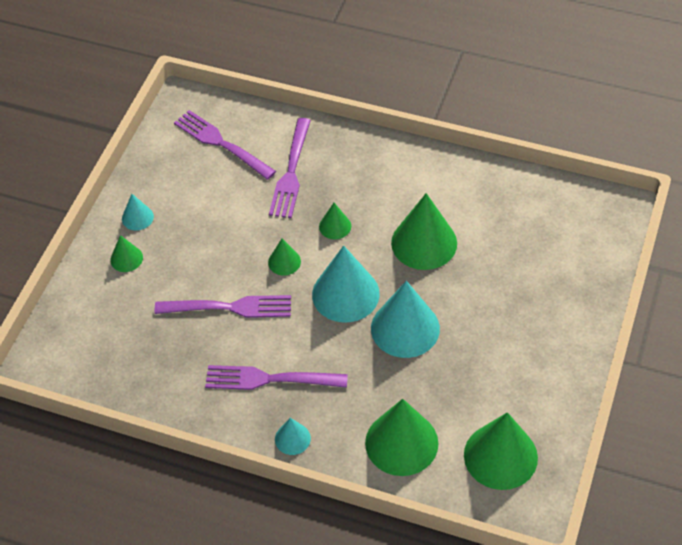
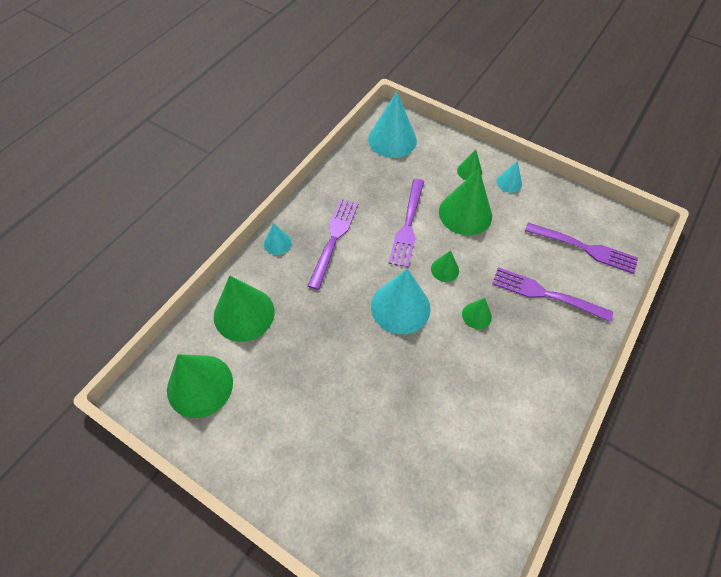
camera: 100 degrees right, 5 degrees up
purple fork [174,110,276,180] -> purple fork turned 60 degrees clockwise [525,223,638,274]
turquoise cone [371,281,440,358] -> turquoise cone moved to [368,91,417,158]
green cone [391,193,457,270] -> green cone moved to [439,169,492,235]

